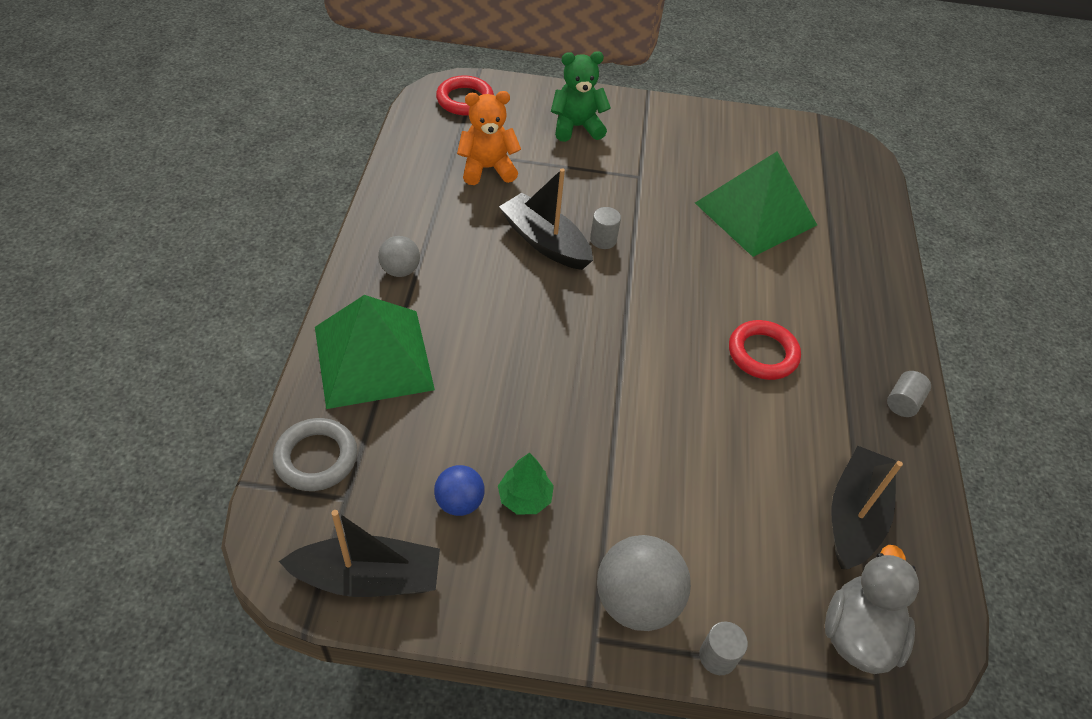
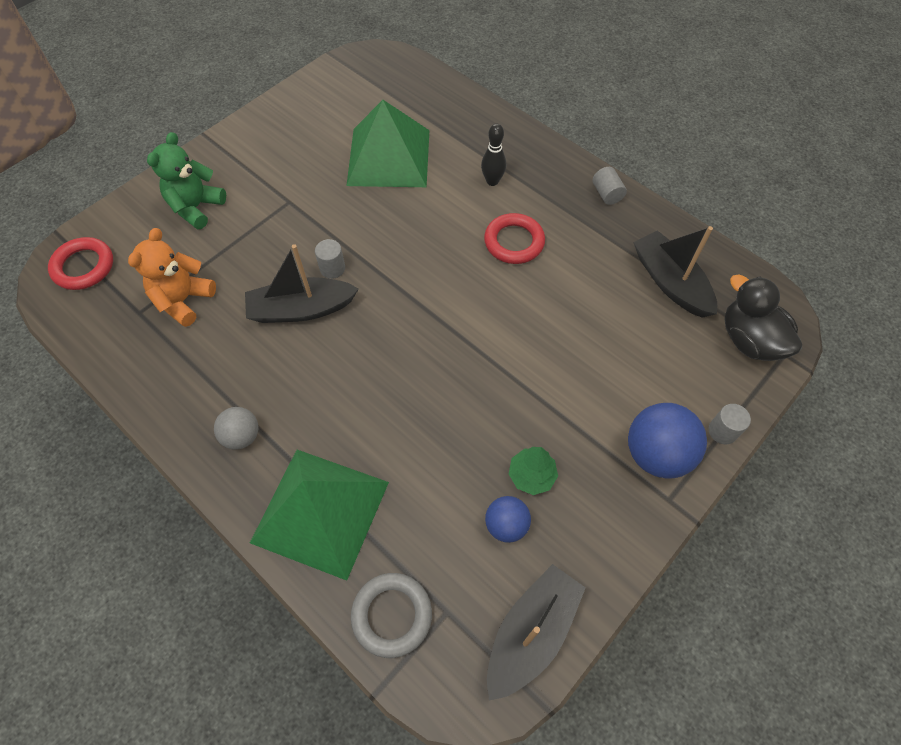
camera: 50 degrees left, 10 degrees up
grey ball [597,535,691,631] -> blue ball [628,403,707,479]
grey duck [825,545,919,674] -> black duck [724,275,802,361]
none -> black bowling pin [481,123,506,186]

